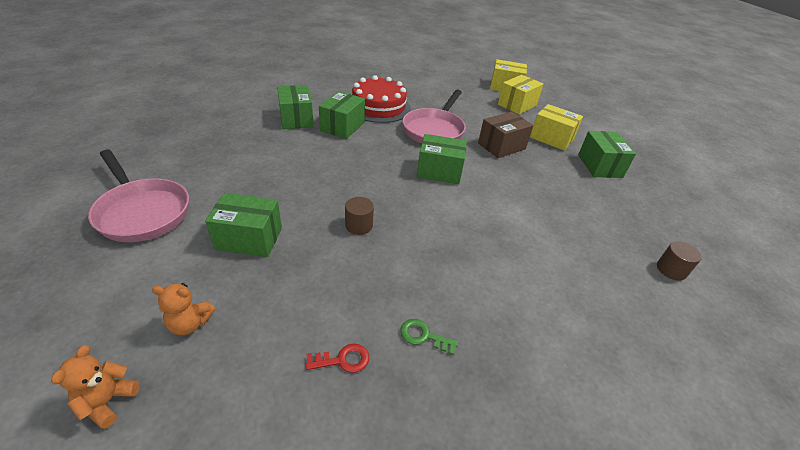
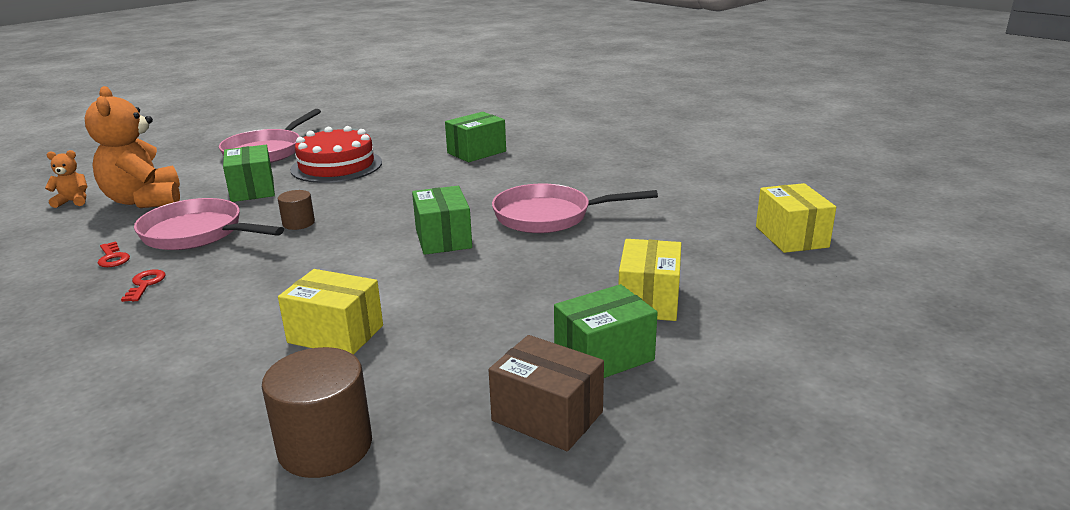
camera: 70 degrees right, 15 degrees down
orange teddy bear [152,283,216,335] -> orange teddy bear [84,86,180,208], size x2.17
green box [319,91,365,139] -> none
red cake [352,75,411,123] -> red cake moved to [290,126,382,183]
green key [400,319,459,355] -> red key [121,270,165,302]
brown box [478,112,533,158] -> brown box moved to [489,335,604,451]
yellow box [498,75,543,114] -> yellow box moved to [278,269,383,355]
brown cylinder [657,241,702,281] -> brown cylinder [262,347,372,478], size x1.82
none -> pink pan [134,198,284,250]

